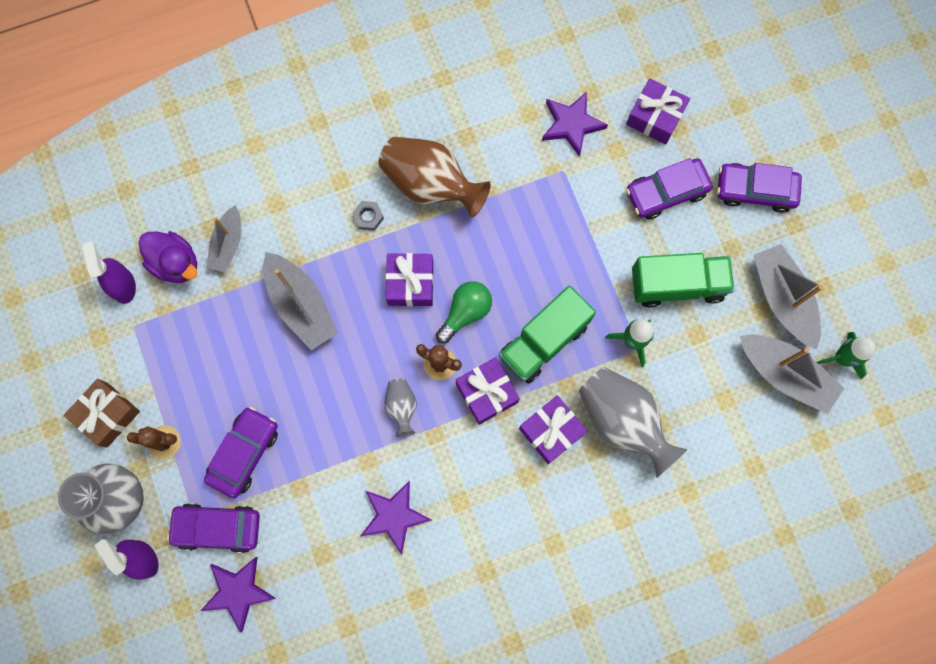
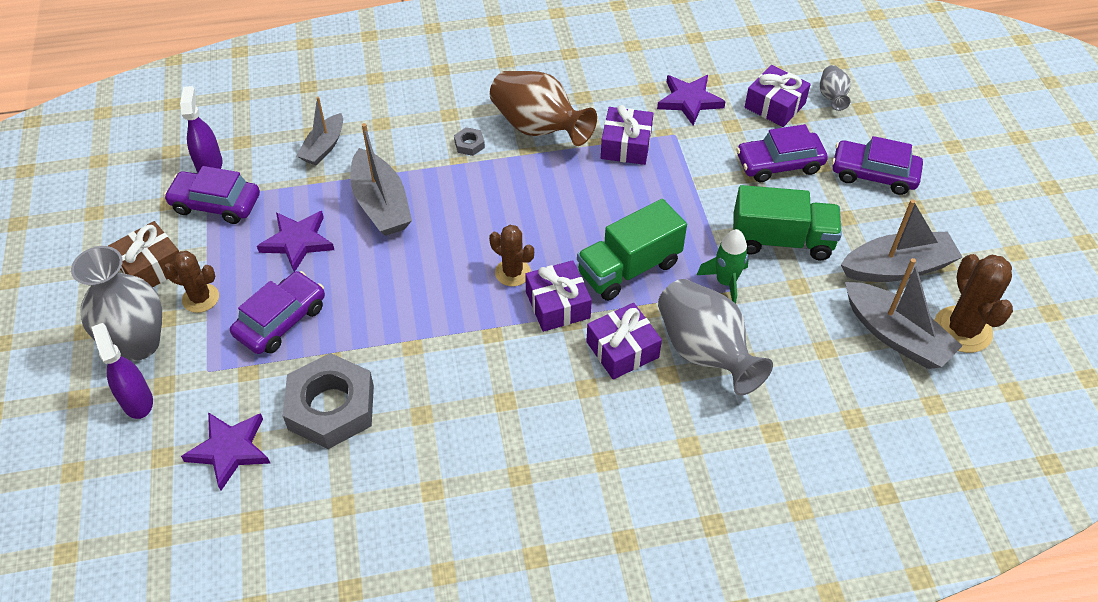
camera: 10 degrees right, 25 degrees down
purple duck [139,231,197,283] -> none
purple car [167,503,260,553] -> purple car moved to [164,166,260,224]
purple star [361,481,431,555] -> purple star moved to [257,211,334,272]
grey vase [385,378,417,437] -> grey vase moved to [820,65,851,111]
purple gift [386,253,434,306] -> purple gift moved to [601,105,654,165]
green light bulb [436,281,492,343] -> none
grey boat [753,244,823,350] -> grey boat turned 90 degrees clockwise [841,199,962,282]
green rocket [817,332,875,379] -> brown cactus [934,254,1013,353]
none -> grey nut [283,353,374,449]

